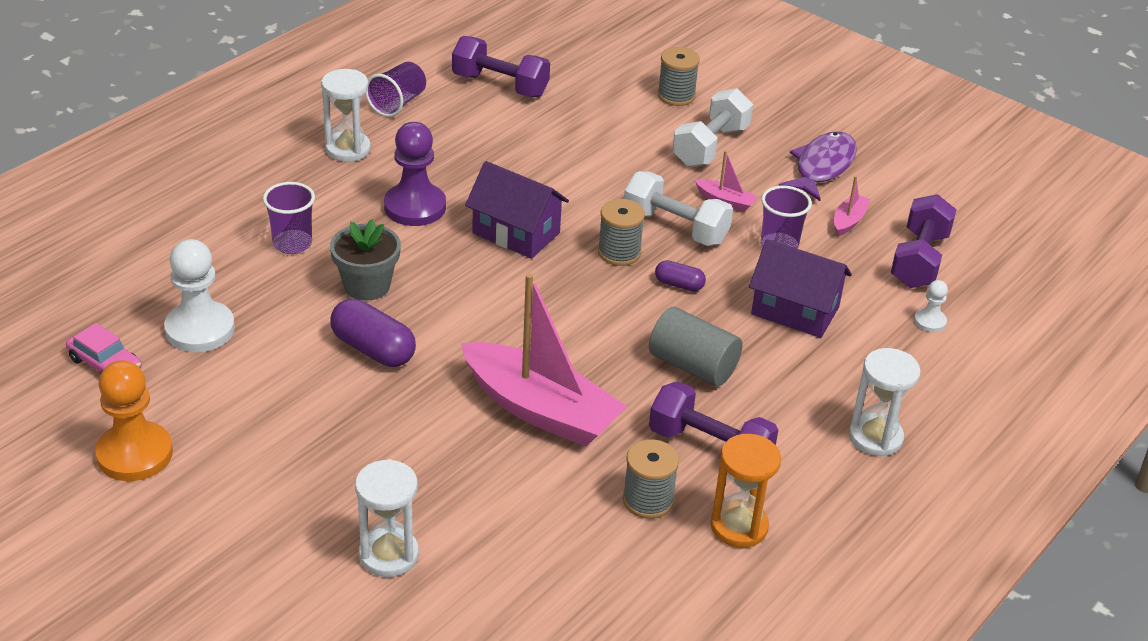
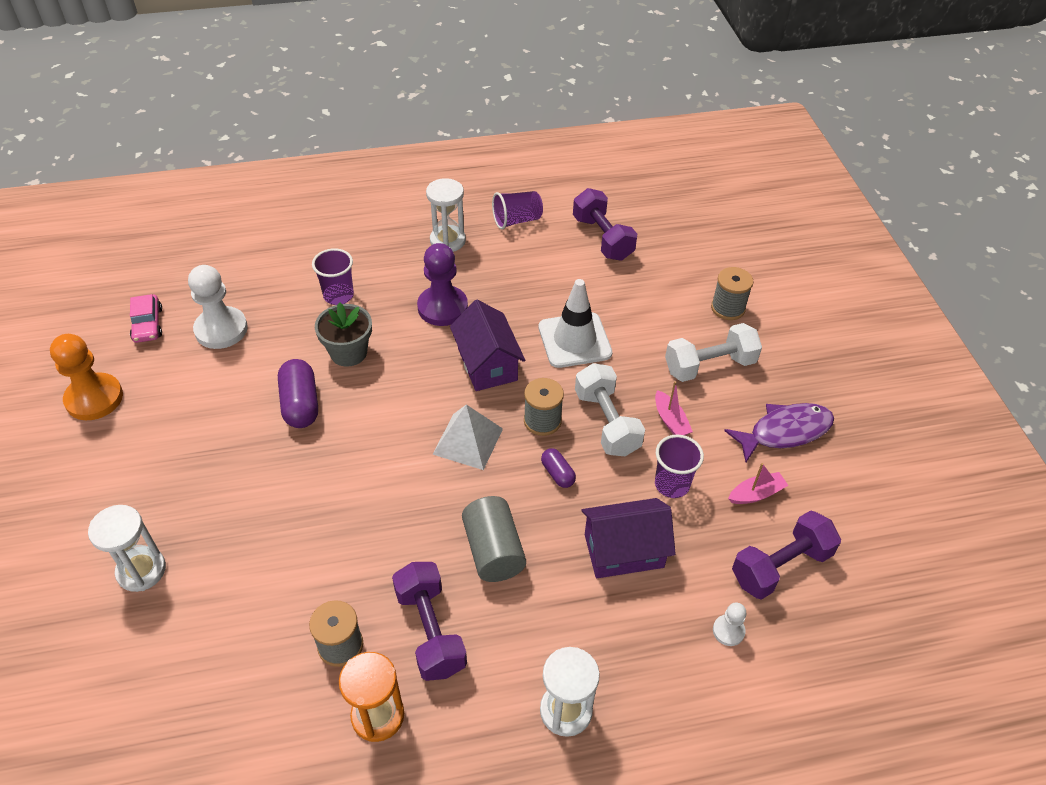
camera: 40 degrees right, 10 degrees up
pink boat [461,273,627,447] -> none
purple house [749,239,852,338] -> purple house turned 75 degrees counterclockwise [581,498,676,578]
none -> white pyramid [433,405,503,470]
none -> white traffic cone [538,279,612,368]

